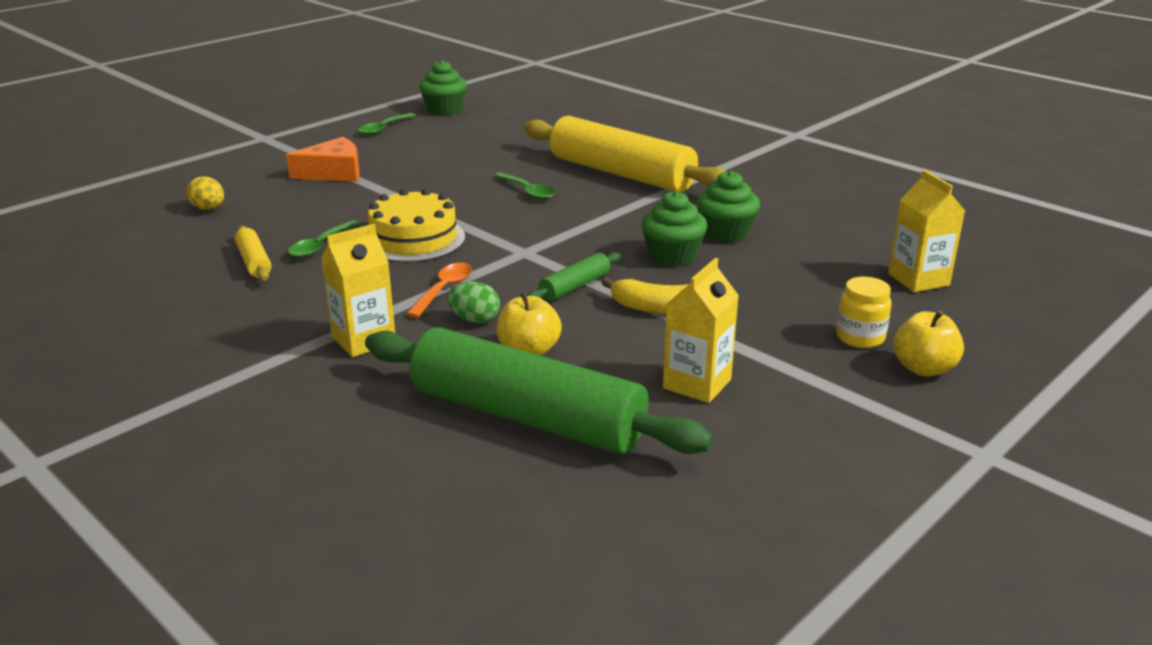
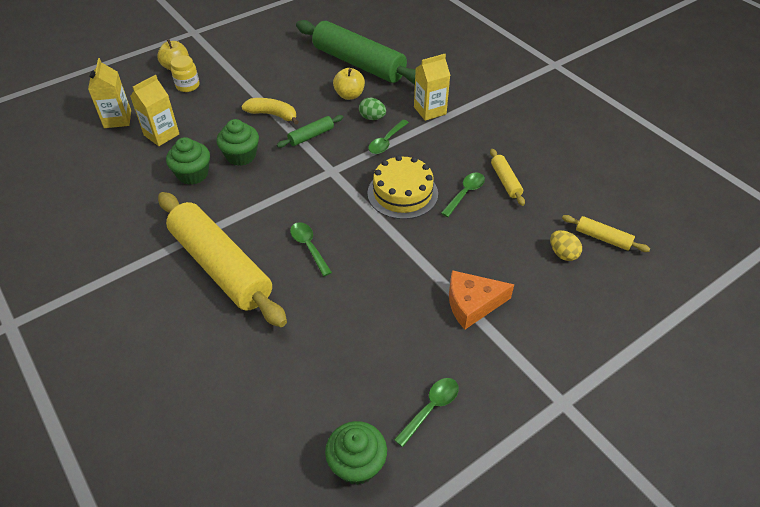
camera: 170 degrees left, 20 degrees up
orange spoon [406,263,472,318] -> green spoon [368,120,409,154]
yellow carton [663,258,739,403] -> yellow carton moved to [130,75,179,146]
none -> yellow rolling pin [562,215,650,252]

